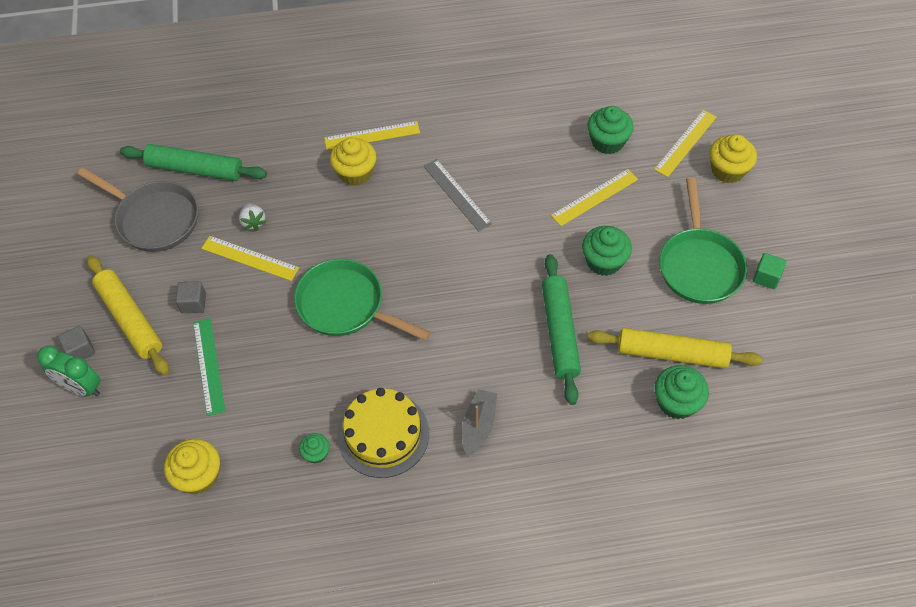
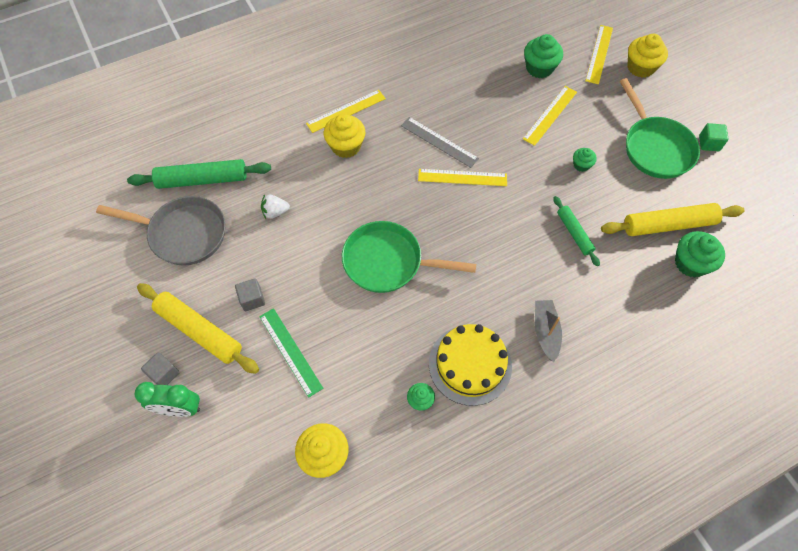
camera: 20 degrees left, 5 degrees up
yellow ruler [201,236,299,281] -> yellow ruler moved to [418,169,507,186]
white strawberry [239,203,266,231] -> white strawberry turned 120 degrees clockwise [261,194,290,219]
green rolling pin [542,254,581,405] -> green rolling pin [553,196,600,266], size x0.59
green cupcake [582,226,632,276] -> green cupcake [573,148,597,172], size x0.56

